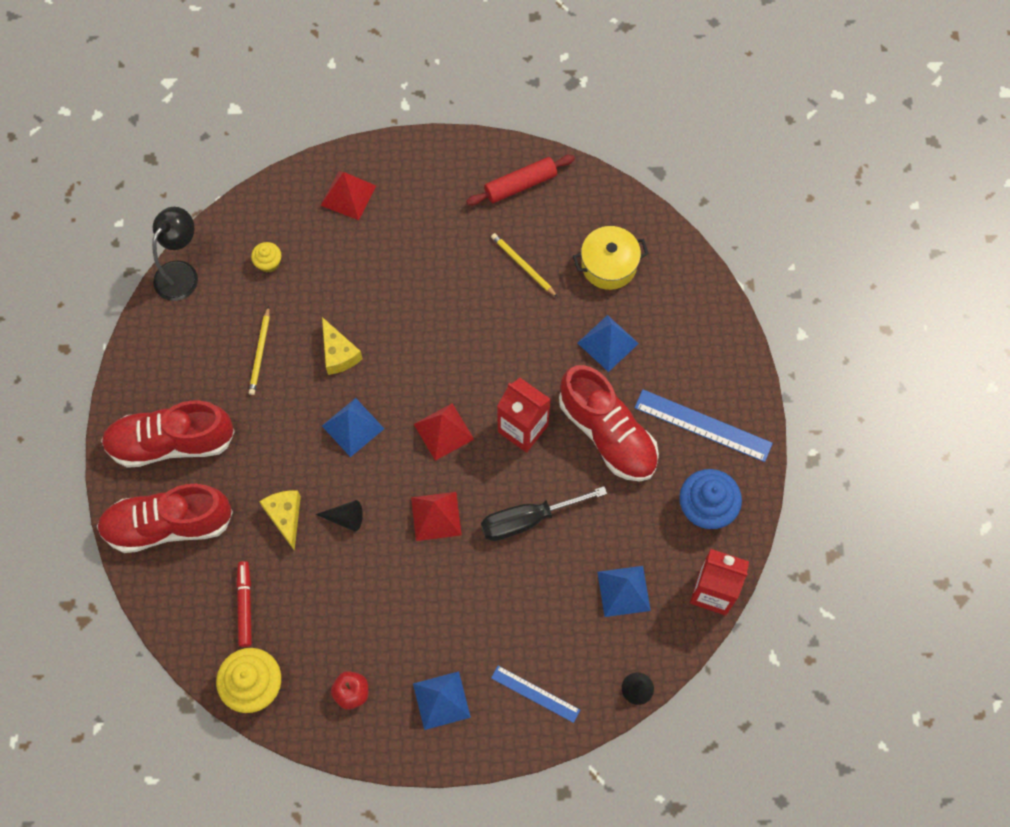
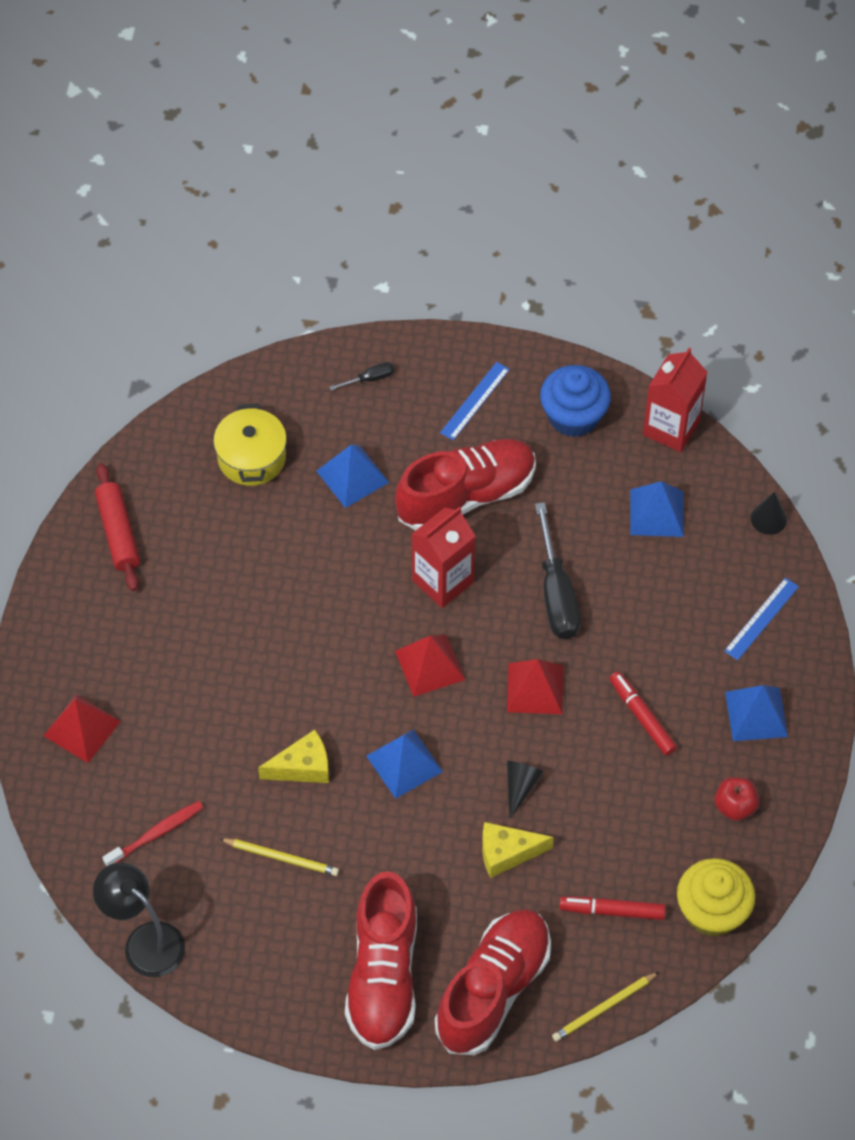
camera: 80 degrees left, 10 degrees down
red shoe [97,484,233,553] -> red shoe turned 150 degrees counterclockwise [435,909,551,1055]
yellow cupcake [251,242,282,273] -> red toothbrush [102,801,203,866]
yellow pencil [491,233,558,297] -> yellow pencil moved to [552,972,659,1042]
blue ruler [634,390,773,462] -> blue ruler [440,362,510,440], size x0.63
none -> black screwdriver [329,362,394,390]
none -> red marker [609,672,677,756]

